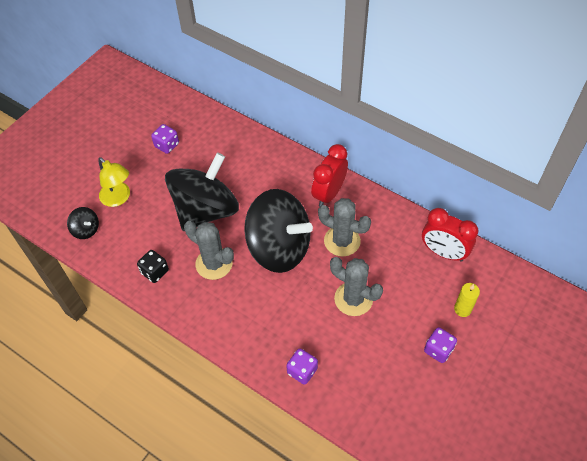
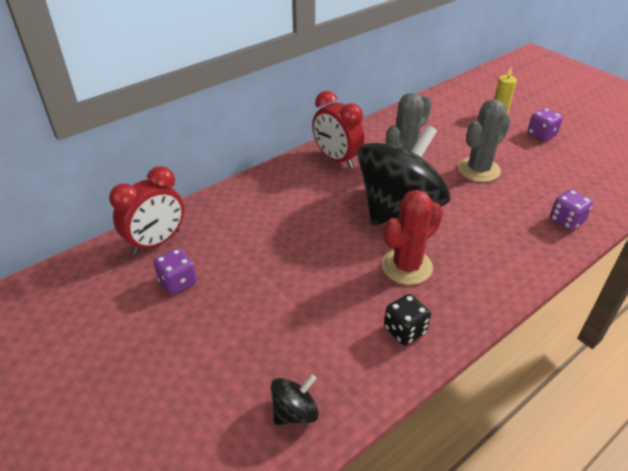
camera: 75 degrees left, 15 degrees down
yellow lamp [98,157,130,207] -> none
black spinning top [165,153,239,231] -> none
grey cactus [184,221,234,280] -> red cactus [382,190,443,285]
red clock [422,208,478,262] -> red clock moved to [109,166,184,255]

